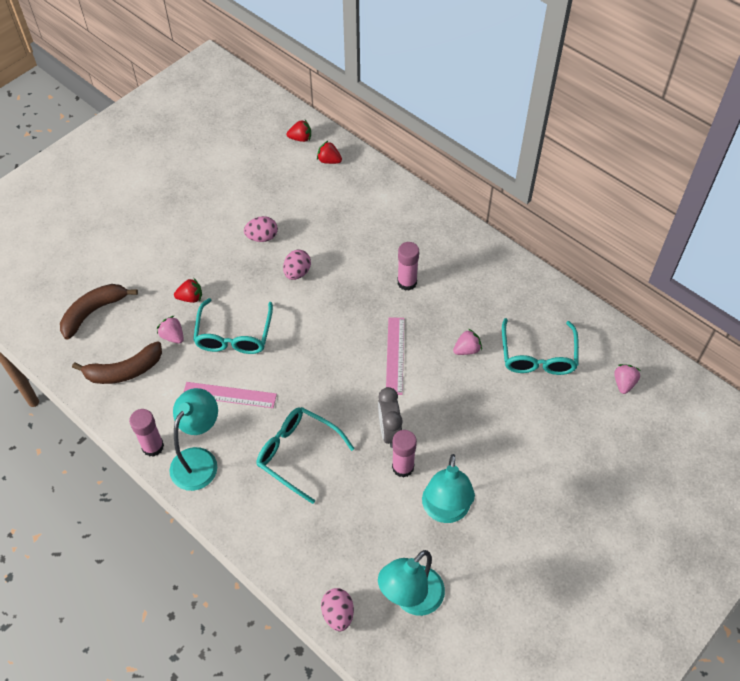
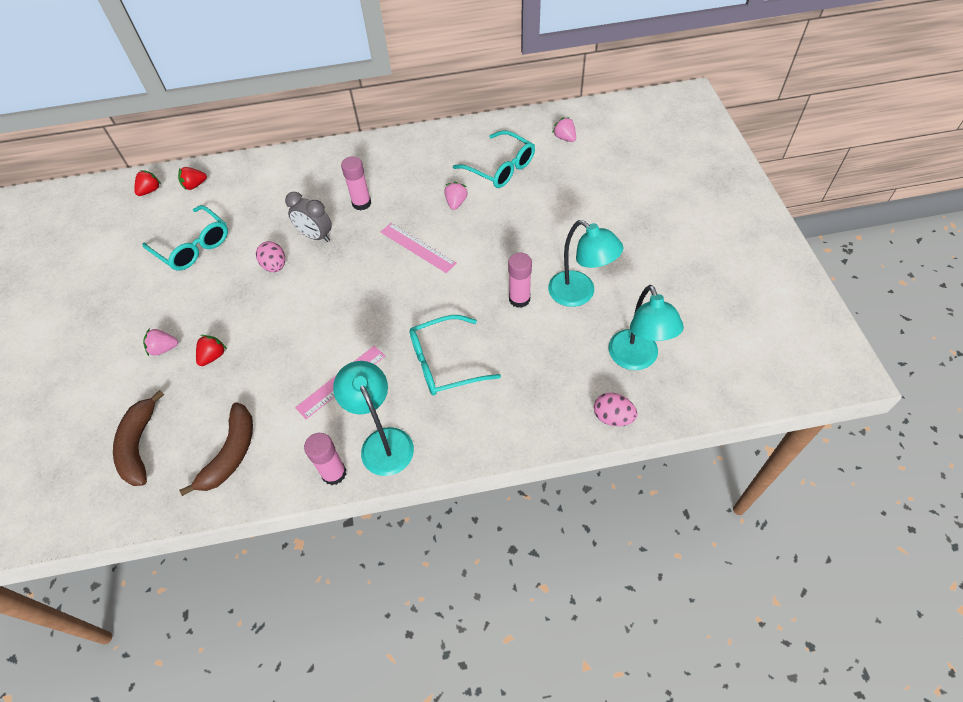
camera: 50 degrees left, 0 degrees up
pink strawberry [157,316,184,344] -> pink strawberry moved to [143,329,178,356]
turquoise glasses [193,298,273,354] -> turquoise glasses moved to [142,205,228,271]
pink egg [244,216,278,242] -> none
grey clock [378,387,403,448] -> grey clock moved to [285,192,332,242]

